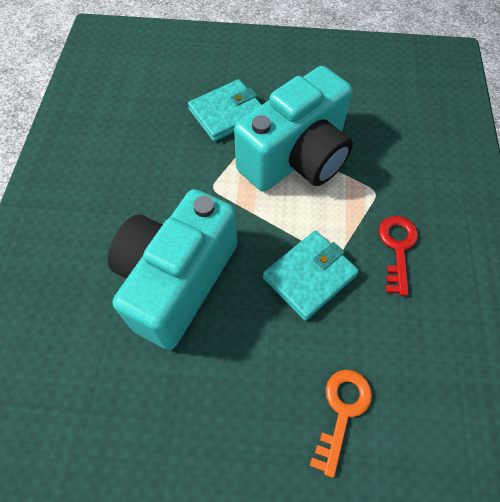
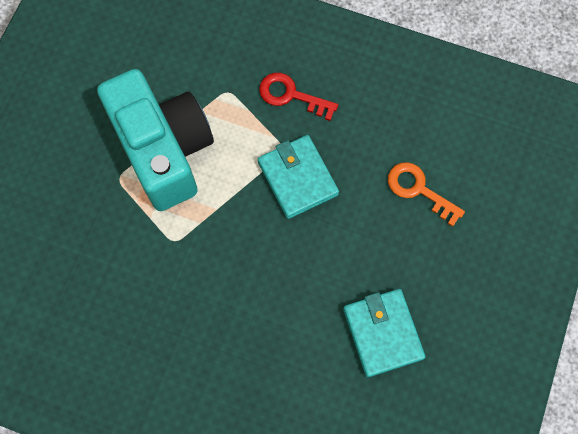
camera: 75 degrees left, 10 degrees up
turquoise camera [107,189,237,350] -> none
turquoise wallet [188,79,261,142] -> turquoise wallet moved to [343,289,425,377]

